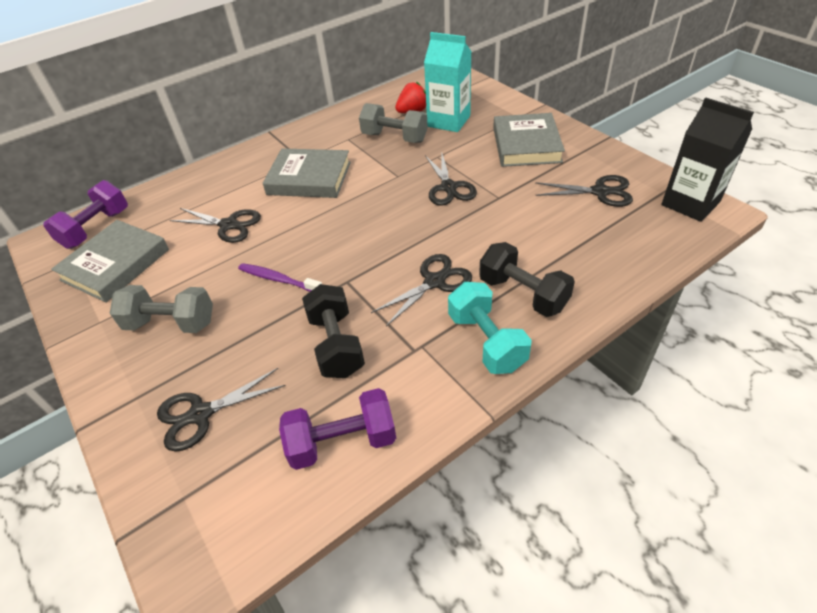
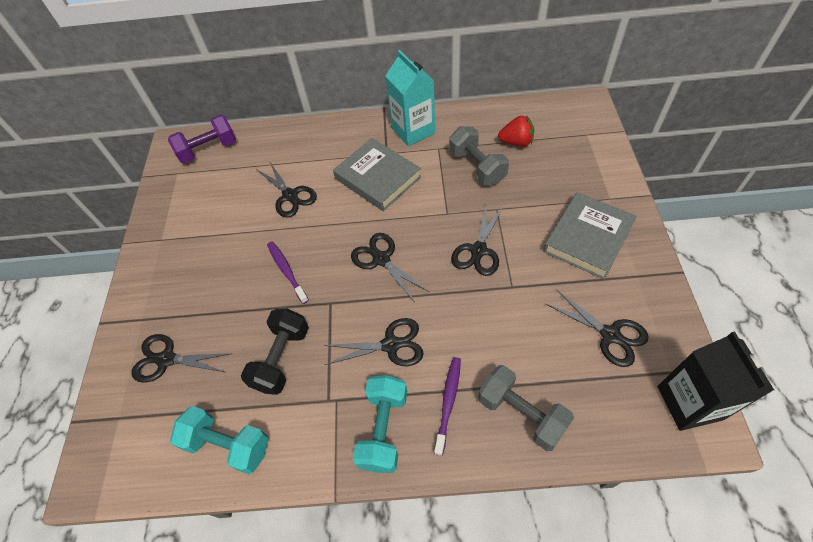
camera: 35 degrees right, 10 degrees up
grey book [51,220,169,303] -> none
grey dumbbell [110,285,213,333] -> grey dumbbell moved to [478,365,574,451]
purple dumbbell [279,388,396,470] -> turquoise dumbbell [170,406,269,474]
turquoise carton [424,32,472,132] -> turquoise carton moved to [385,50,435,146]
black dumbbell [479,242,575,317] -> purple toothbrush [434,357,461,456]
none -> black scissors [351,233,429,301]

